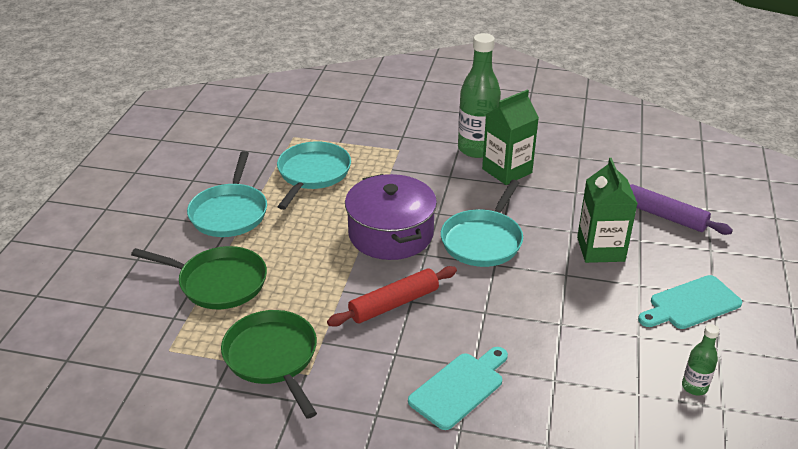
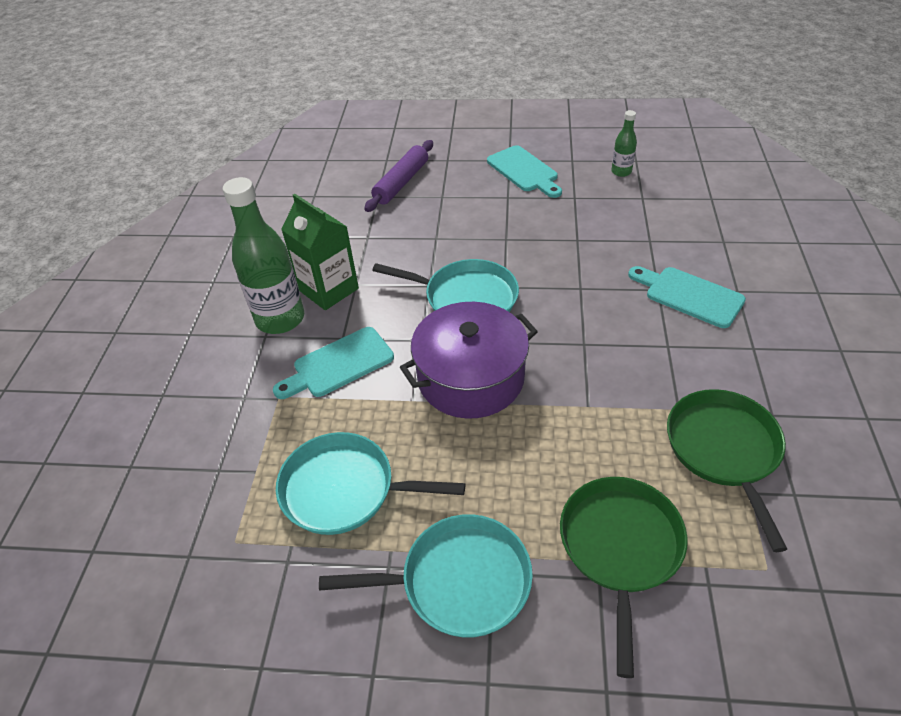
camera: 95 degrees left, 10 degrees up
green pan [221,310,317,419] -> green pan turned 120 degrees clockwise [667,389,787,552]
red rolling pin [327,266,457,327] -> none
green carton [577,158,638,263] -> none
none -> turquoise cutting board [273,327,394,399]

